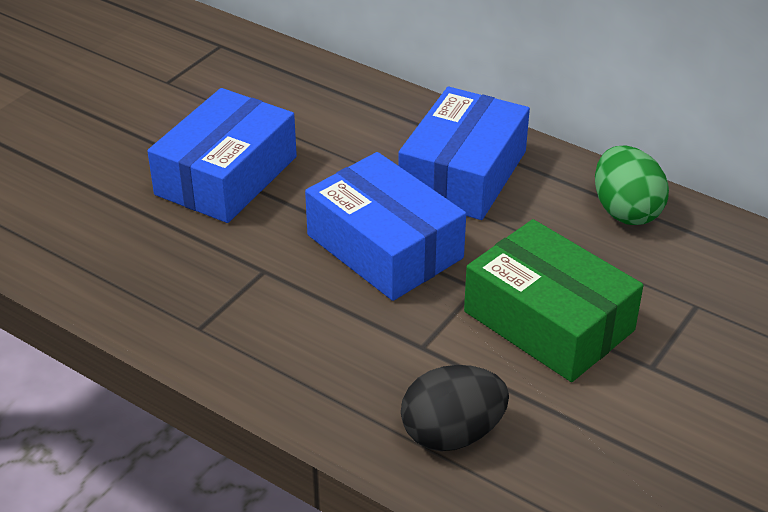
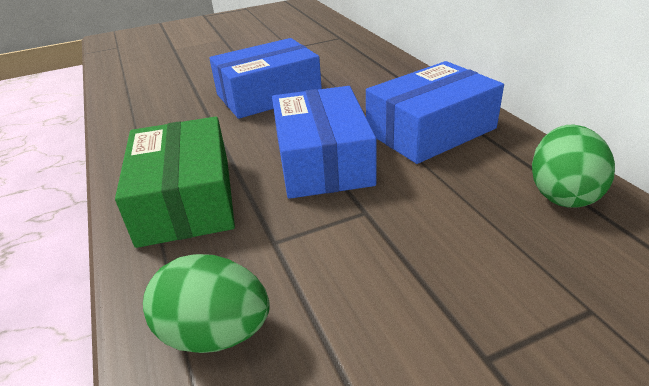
camera: 35 degrees right, 5 degrees down
black egg [401,365,509,451] -> green egg [143,254,270,353]
green box [464,219,643,382] -> green box moved to [115,116,235,248]

